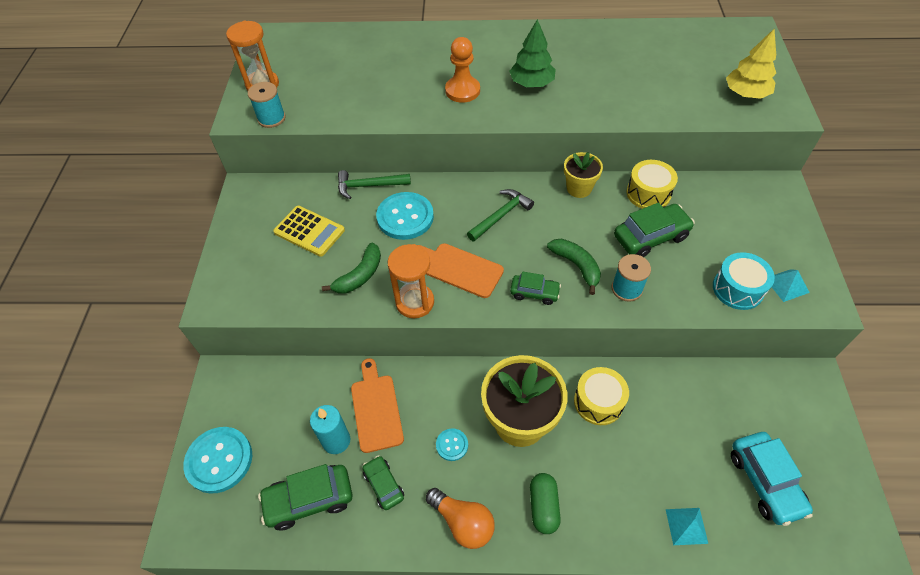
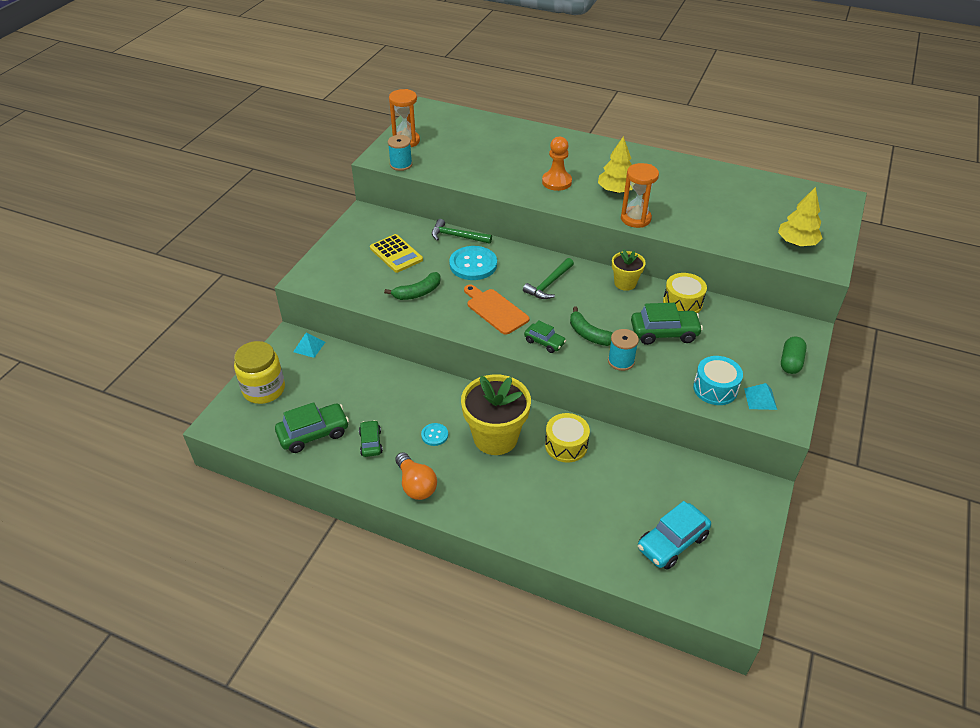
camera: 20 degrees right, 10 degrees down
turquoise button [183,427,252,494] -> yellow jar [234,341,285,404]
green car [258,464,353,530] -> green car turned 150 degrees clockwise [275,402,349,453]
turquoise candle [310,405,350,454] -> none
orange cutting board [351,358,404,453] -> none
orange hourglass [388,244,434,318] -> orange hourglass moved to [621,163,659,228]
green hammer [467,189,534,241] -> green hammer turned 150 degrees clockwise [523,258,574,299]
green tree [509,19,556,87] -> yellow tree [598,136,633,193]
green capsule [530,473,561,534] -> green capsule moved to [781,336,807,374]
green banana [547,239,601,295] -> green banana turned 150 degrees clockwise [570,306,613,346]
turquoise pyramid [666,508,708,545] -> turquoise pyramid moved to [293,332,325,358]
turquoise car [731,432,813,526] -> turquoise car turned 45 degrees clockwise [638,501,711,570]

